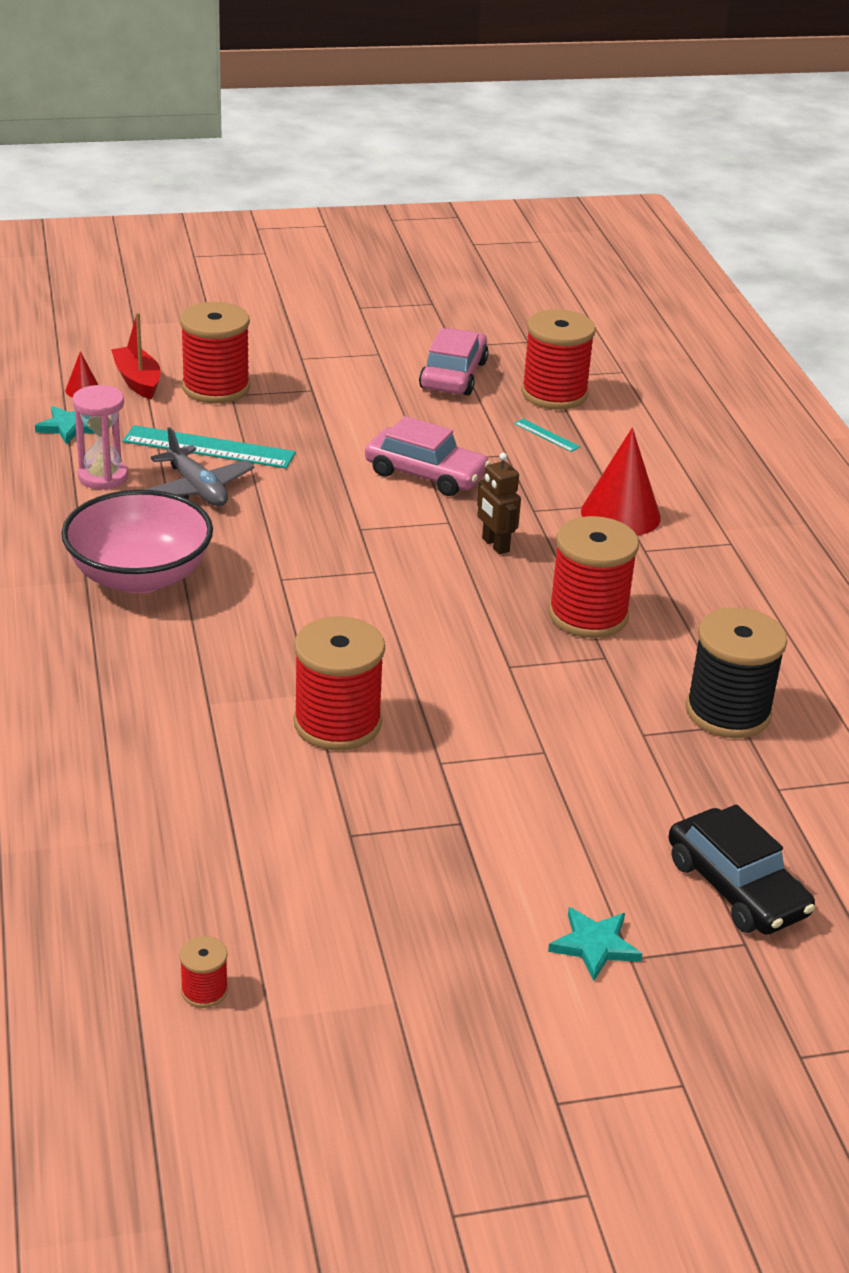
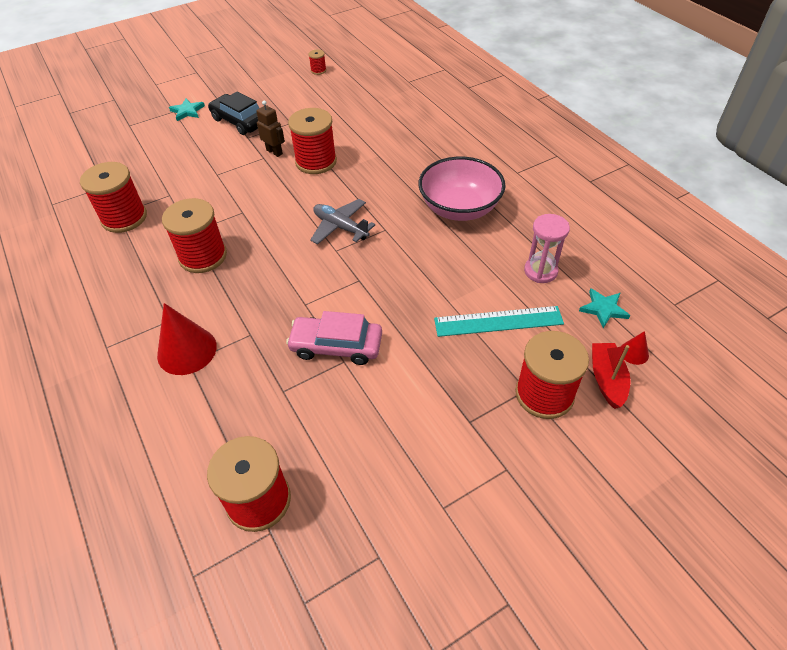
camera: 165 degrees right, 15 degrees up
red boat [111,312,161,399] -> red boat turned 135 degrees counterclockwise [592,343,631,409]
grey plane [145,427,255,506] -> grey plane moved to [310,199,375,244]
pink car [419,328,489,395] -> none
brown robot [477,453,521,554] -> brown robot moved to [256,100,285,157]
turquoise ruler [514,419,580,452] -> none
black car [668,804,815,935] -> black car moved to [208,92,259,135]
black spool [686,607,787,738] -> red spool [80,162,147,233]

